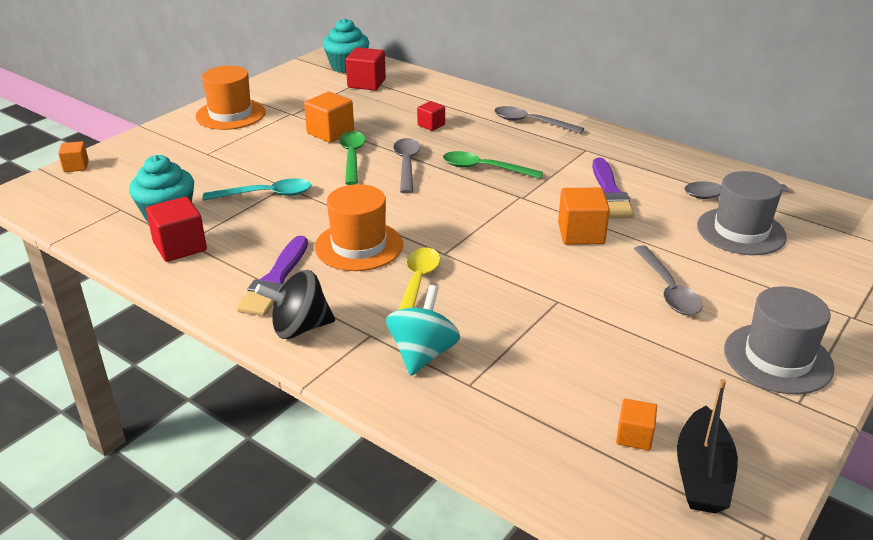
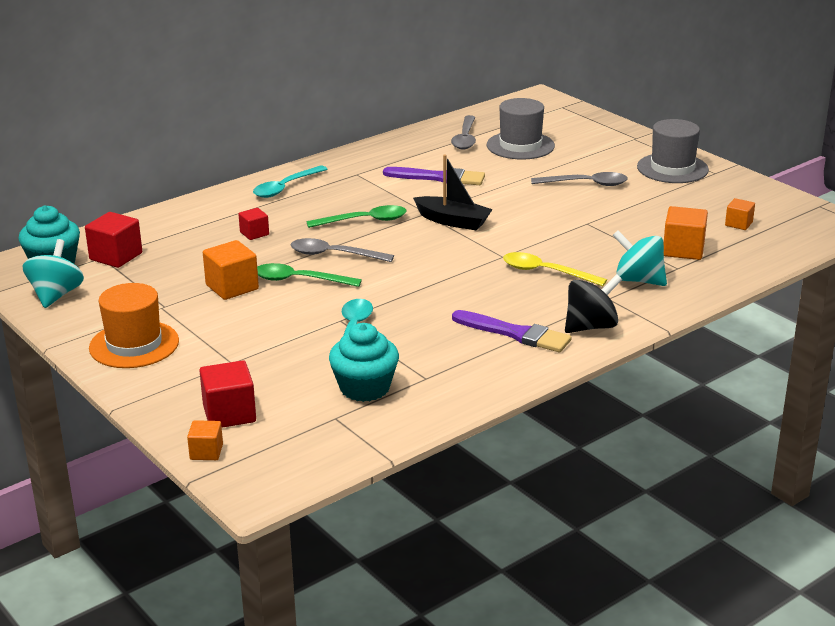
camera: 75 degrees left, 5 degrees down
red cube [146,196,207,262] -> red cube moved to [199,360,256,428]
black spinning top [255,270,335,339] -> black spinning top turned 120 degrees counterclockwise [565,274,622,333]
orange hat [315,184,403,271] -> none
green spoon [443,151,543,179] -> green spoon turned 135 degrees counterclockwise [306,205,407,228]
grey spoon [494,106,584,134] -> turquoise spoon [253,165,328,198]
orange cube [558,188,610,245] -> orange cube moved to [664,206,708,260]
black boat [677,379,738,514] -> black boat moved to [413,154,493,230]
none -> turquoise spinning top [23,239,84,308]

